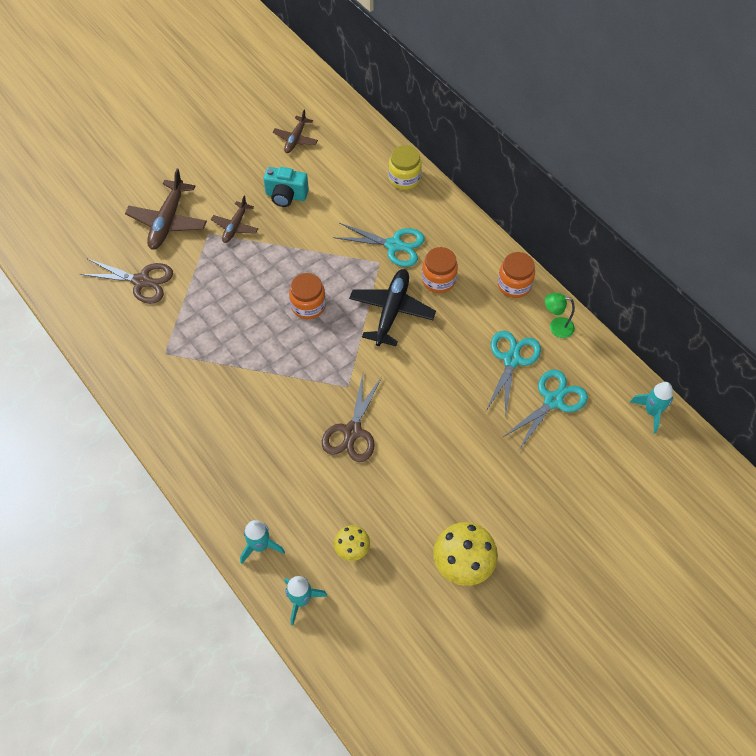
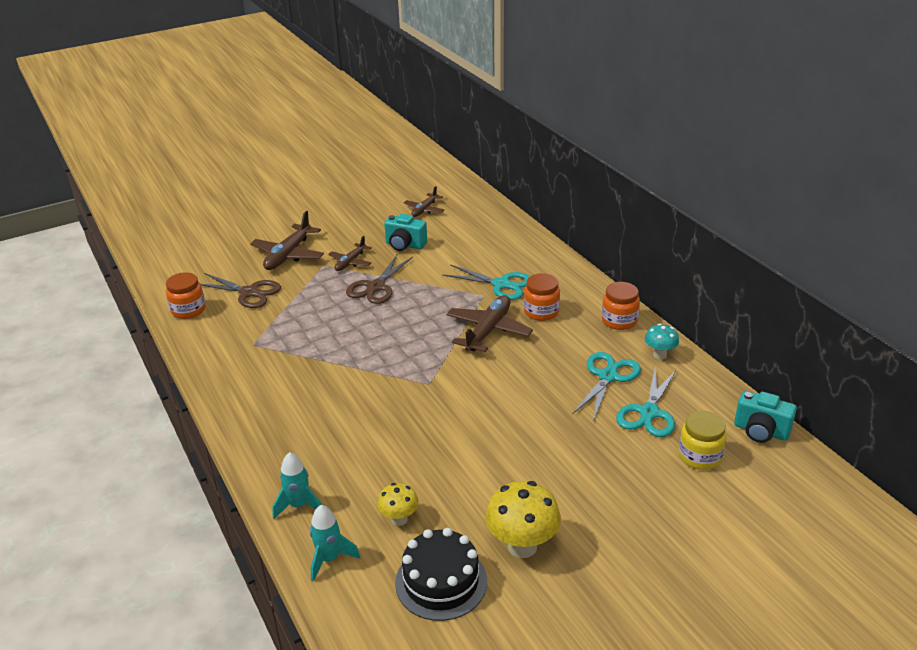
camera: 10 degrees right, 25 degrees down
orange jar [289,273,326,319] -> orange jar moved to [166,272,206,319]
brown scissors [322,374,382,462] -> brown scissors moved to [346,255,413,304]
black plane [349,269,436,346] -> brown plane [446,295,533,352]
yellow jar [388,145,422,190] -> yellow jar moved to [679,411,727,470]
turquoise scissors [503,369,588,450] -> turquoise scissors turned 150 degrees clockwise [616,366,677,437]
green lamp [545,293,575,338] -> turquoise mushroom [645,324,679,360]
turquoise rocket [630,382,673,434] -> turquoise camera [734,391,797,443]
none -> black cake [395,528,487,621]

